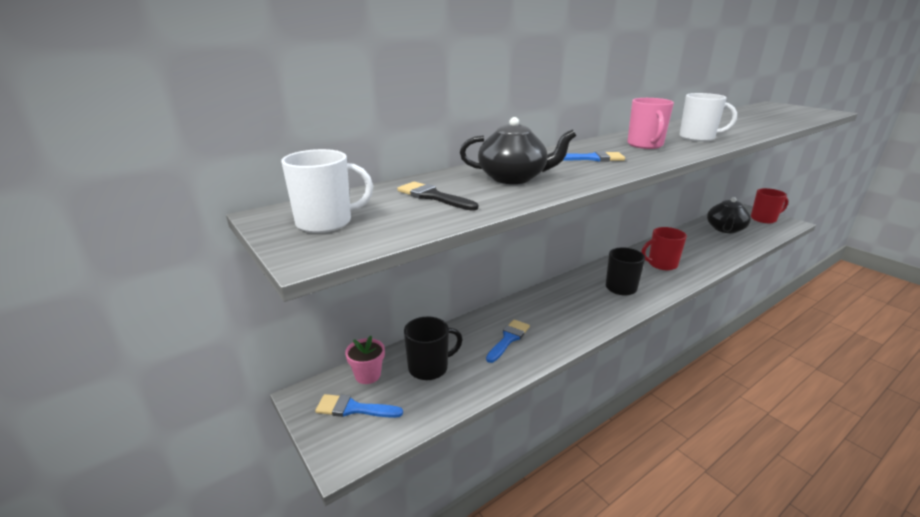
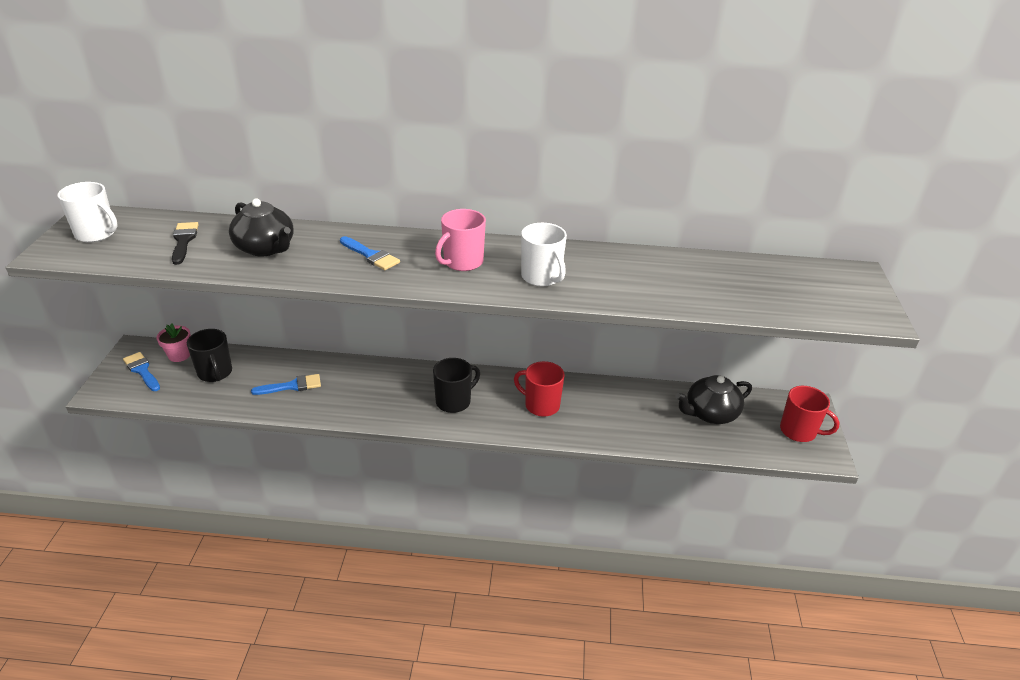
camera: 40 degrees right, 10 degrees up
black mug [404,316,463,380] -> black mug turned 45 degrees clockwise [187,329,232,382]

